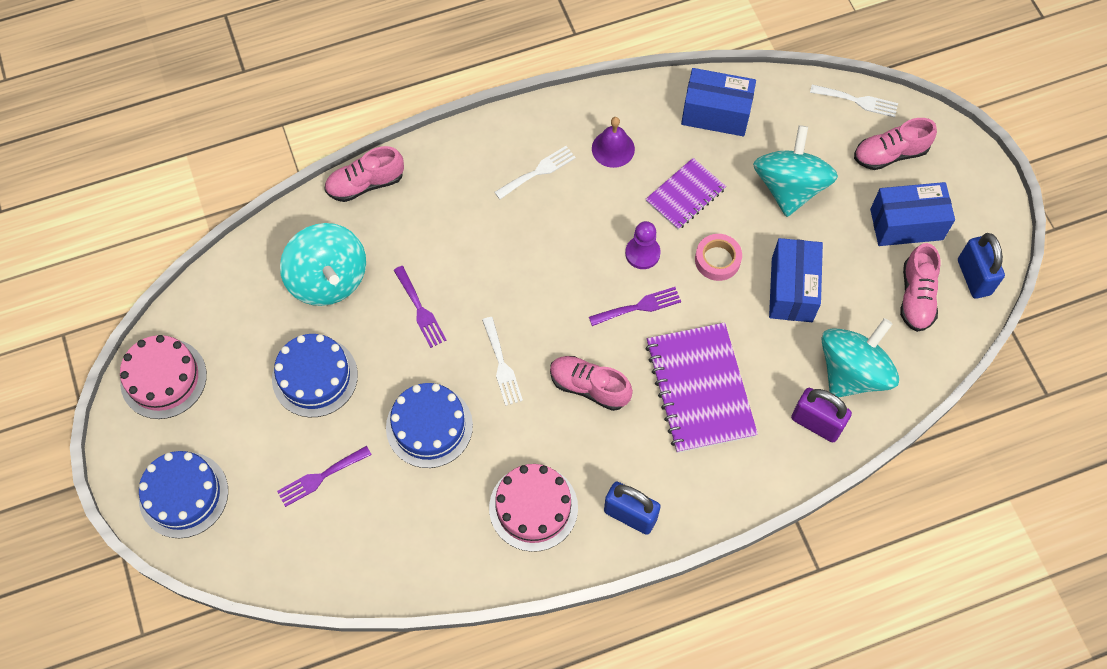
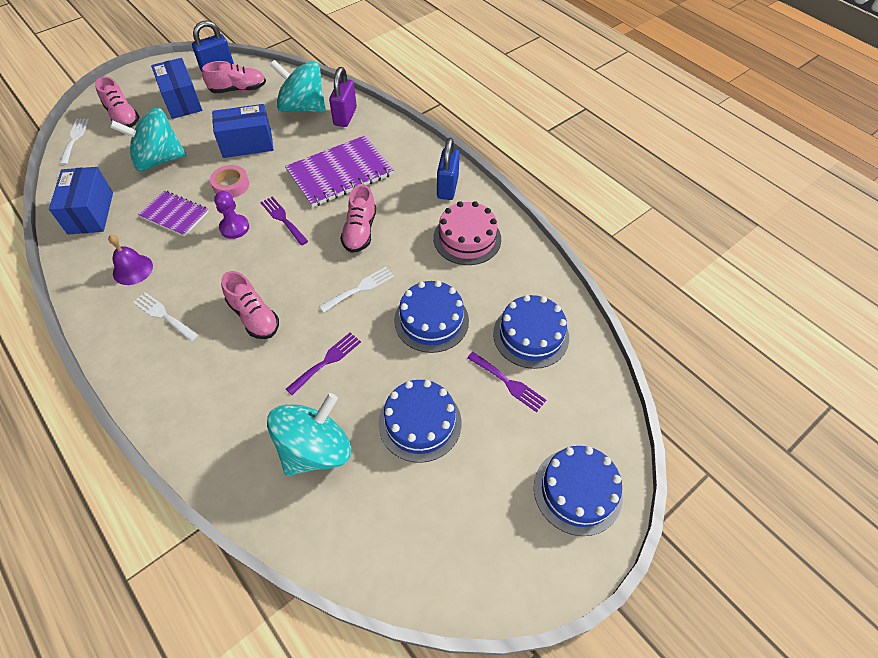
camera: 110 degrees left, 10 degrees down
pink cake [120,335,207,419] -> none
pink shoe [324,146,404,202] -> pink shoe moved to [221,271,279,339]
none -> blue cake [493,295,569,369]

